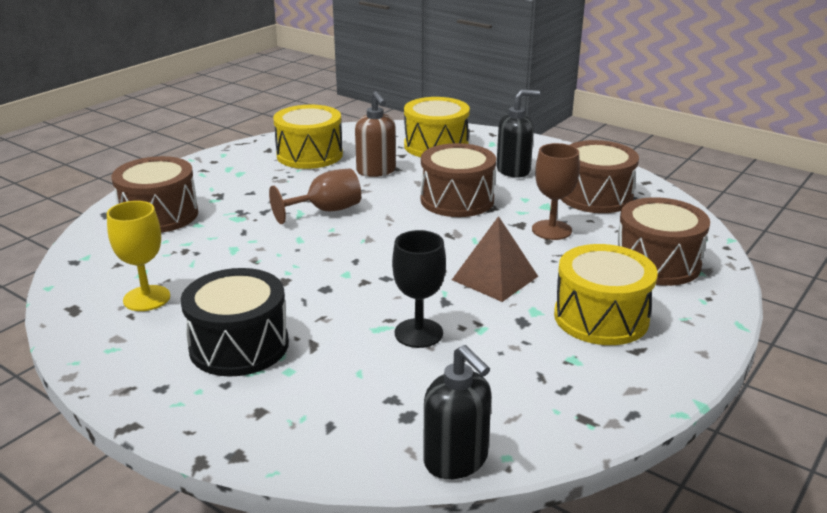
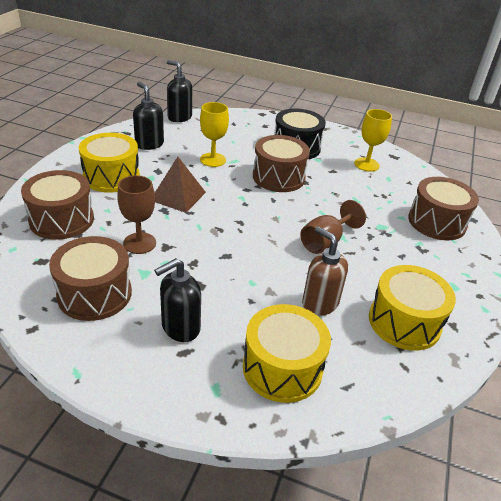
camera: 160 degrees right, 10 degrees up
black goblet [392,230,446,348] -> yellow goblet [200,102,229,167]
brown drum [421,143,496,217] -> brown drum moved to [253,135,310,192]
none -> black soap dispenser [133,82,164,150]

